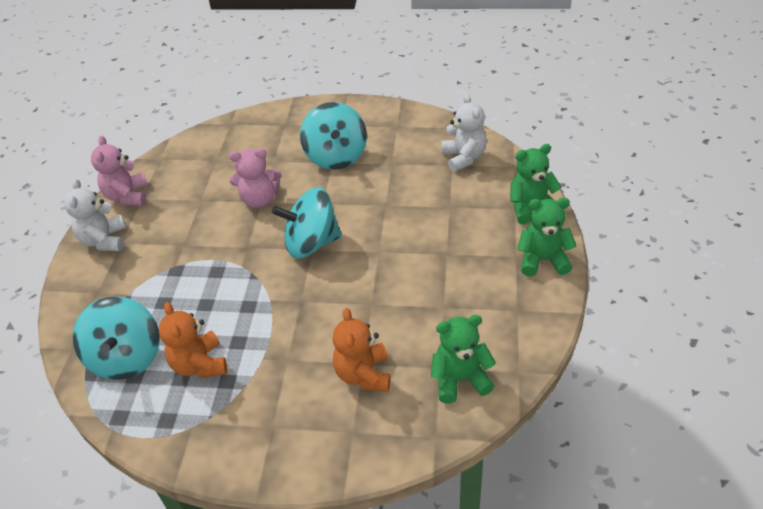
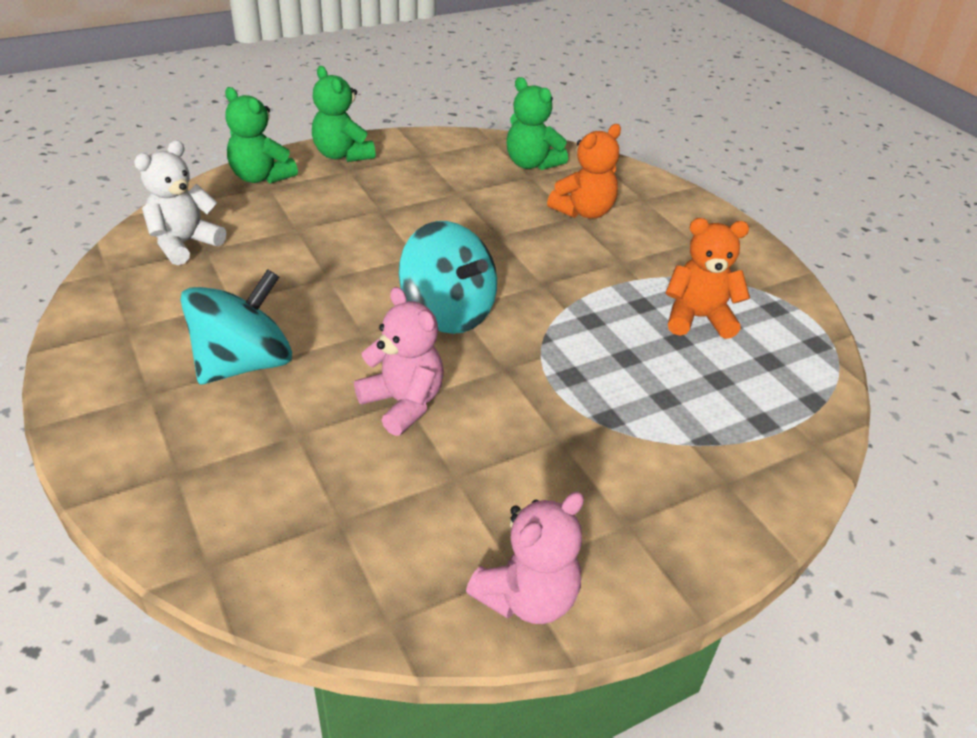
camera: 130 degrees left, 5 degrees down
white teddy bear [64,179,126,251] -> none
turquoise spinning top [72,296,160,380] -> none
orange teddy bear [159,302,227,378] -> orange teddy bear turned 120 degrees counterclockwise [666,218,750,339]

